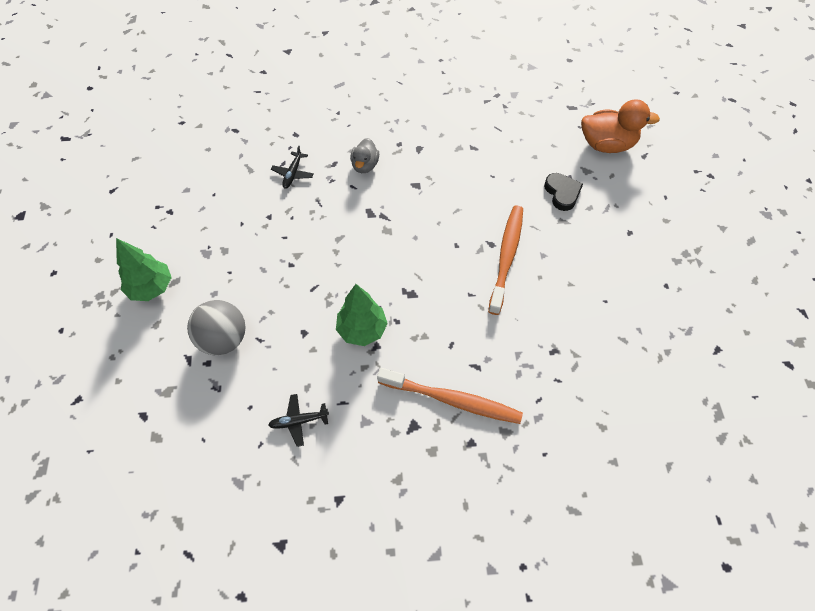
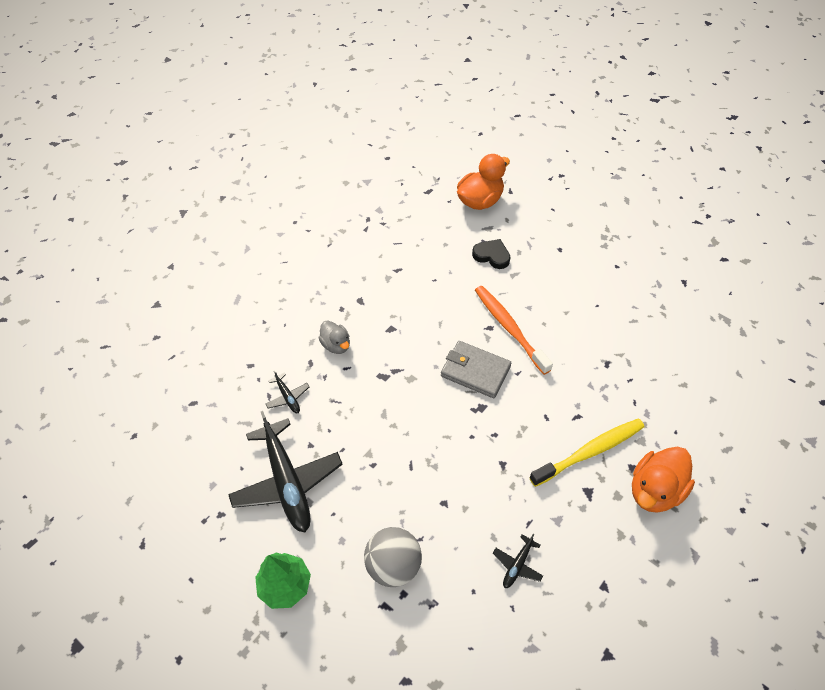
camera: 45 degrees left, 5 degrees down
green tree [336,284,388,346] -> none
orange toothbrush [377,368,523,424] -> yellow toothbrush [529,419,645,487]
none -> black plane [228,411,343,532]
none -> grey wallet [441,341,511,398]
none -> orange duck [632,446,695,513]

